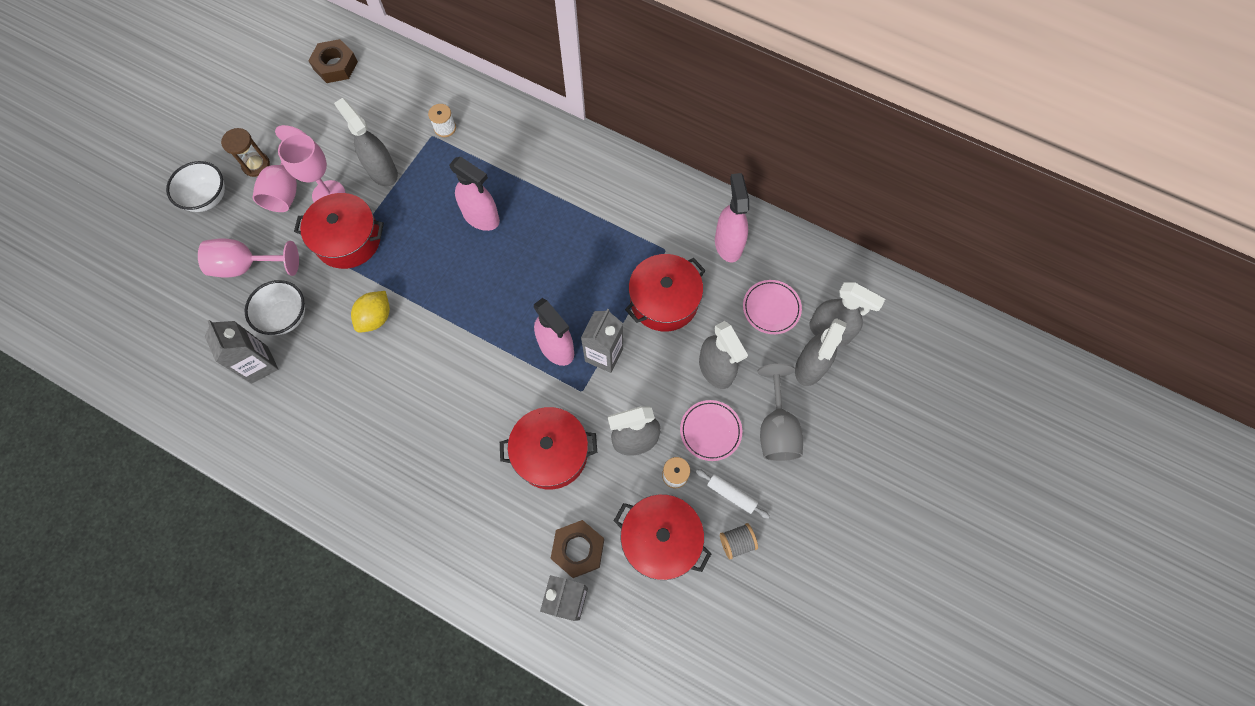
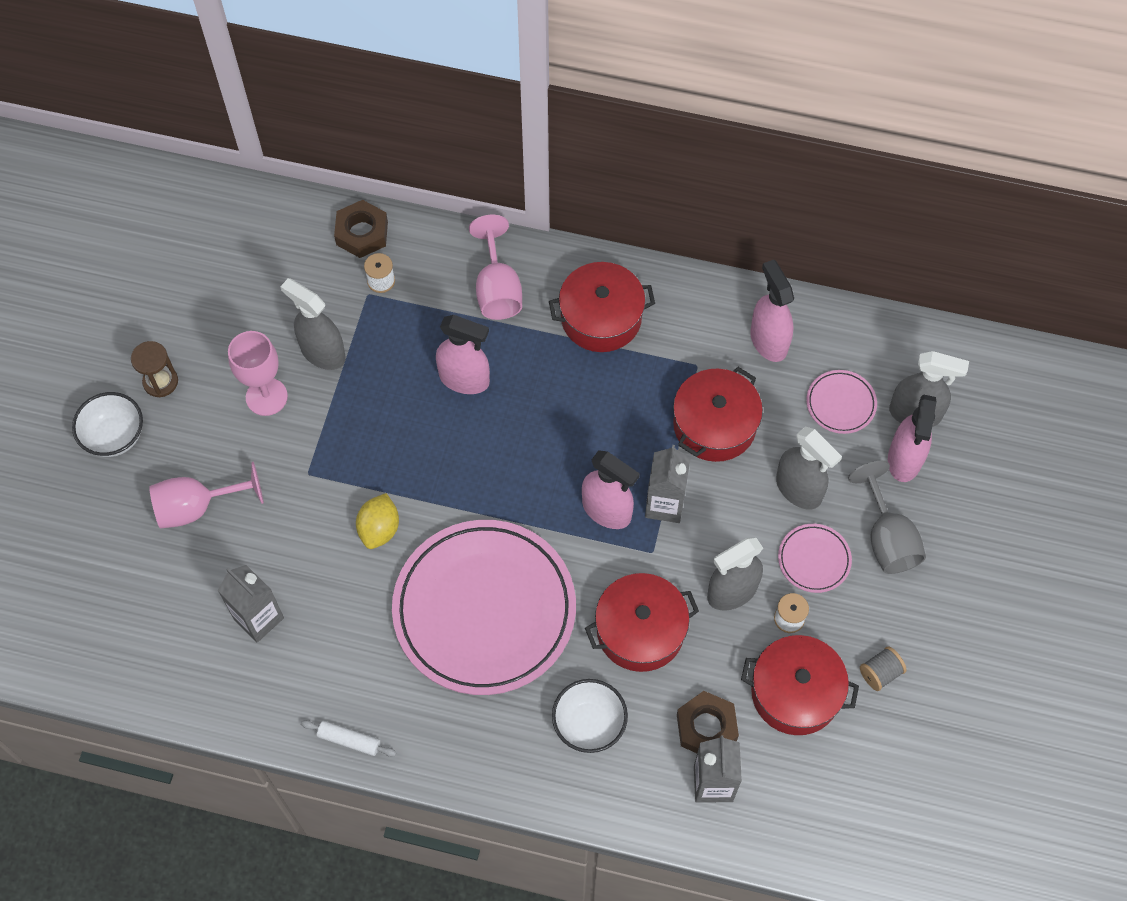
camera: 15 degrees left, 5 degrees down
white bowl [245,280,305,335] -> white bowl moved to [552,679,628,753]
pink goblet [253,125,306,212] -> pink goblet moved to [469,215,522,320]
red pot [294,193,384,269] -> red pot moved to [549,262,655,352]
brown nut [308,39,358,83] -> brown nut moved to [334,200,388,258]
white rolling pin [696,469,770,519] -> white rolling pin moved to [301,720,397,757]
grey spray bottle [795,318,847,386] -> pink spray bottle [888,395,937,482]
none -> pink plate [392,520,576,695]

